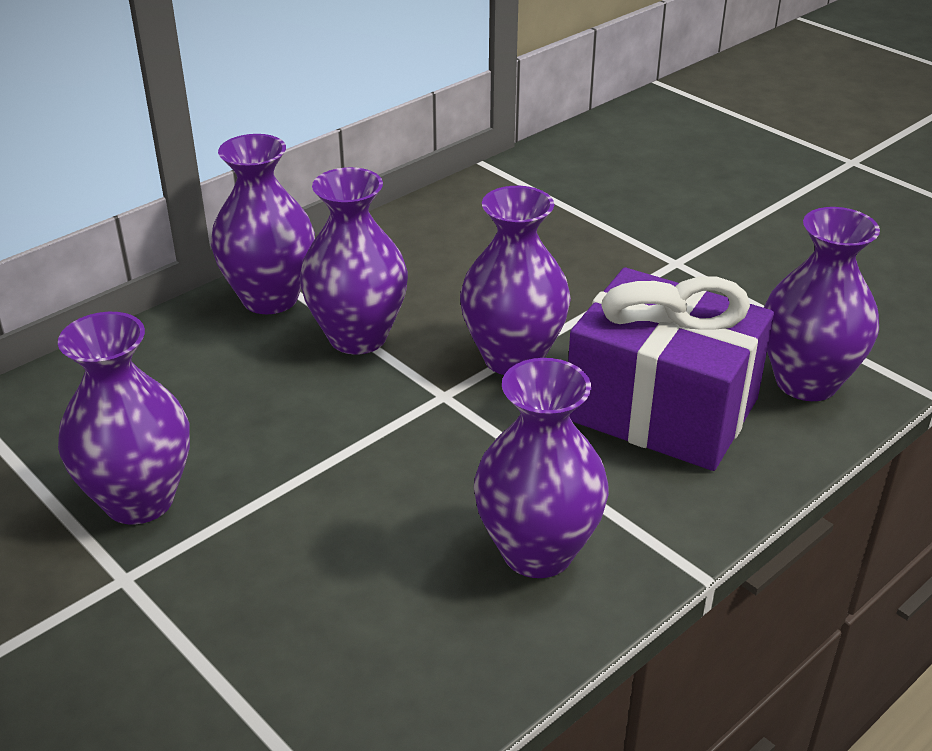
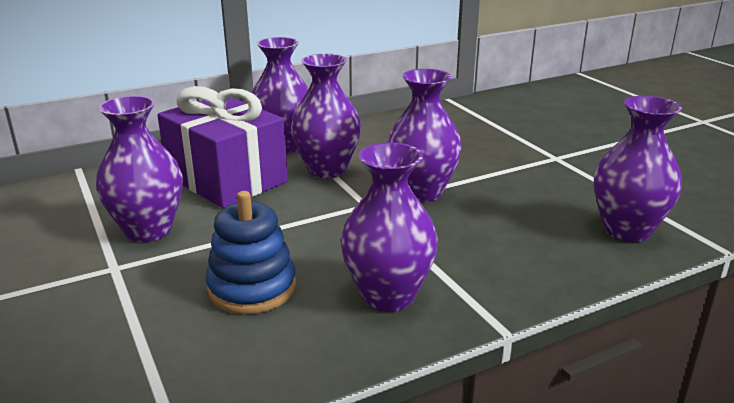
camera: 15 degrees right, 10 degrees down
purple gift [568,268,774,471] -> purple gift moved to [157,86,288,208]
none -> blue stacking toy [205,191,296,314]

